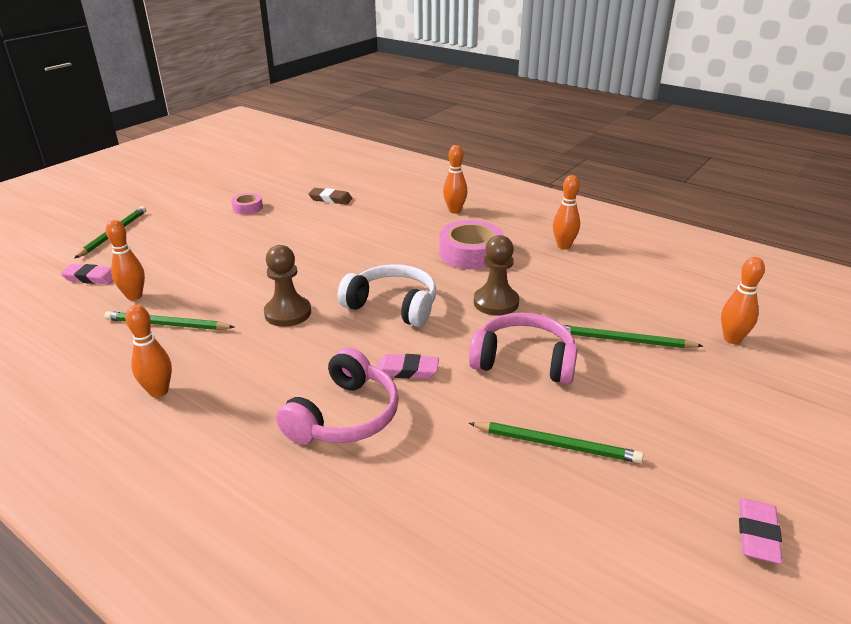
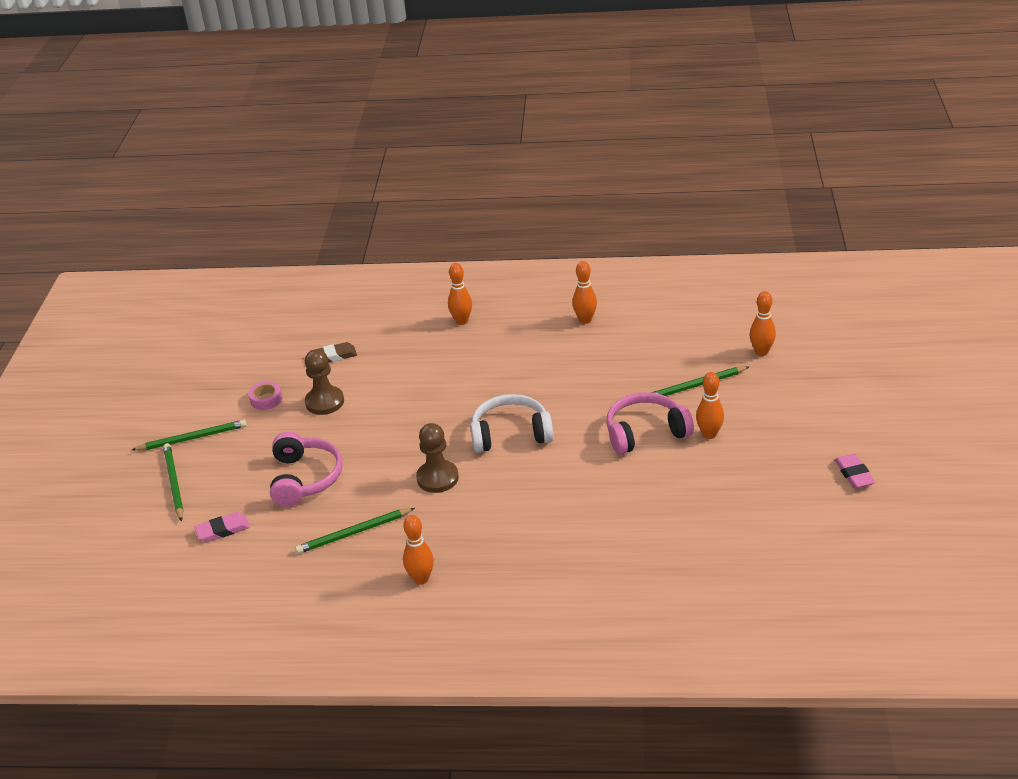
camera: 30 degrees left, 5 degrees up
orange bowling pin [106,220,145,300] -> orange bowling pin moved to [696,372,724,439]
pink headphones [276,347,399,444] -> pink headphones moved to [270,432,343,507]
pink eraser [377,354,439,379] -> none
pink tape [439,220,504,269] -> none
green pencil [469,422,643,463] -> green pencil moved to [132,420,247,451]
brown pawn [474,235,519,316] -> brown pawn moved to [305,349,344,415]

